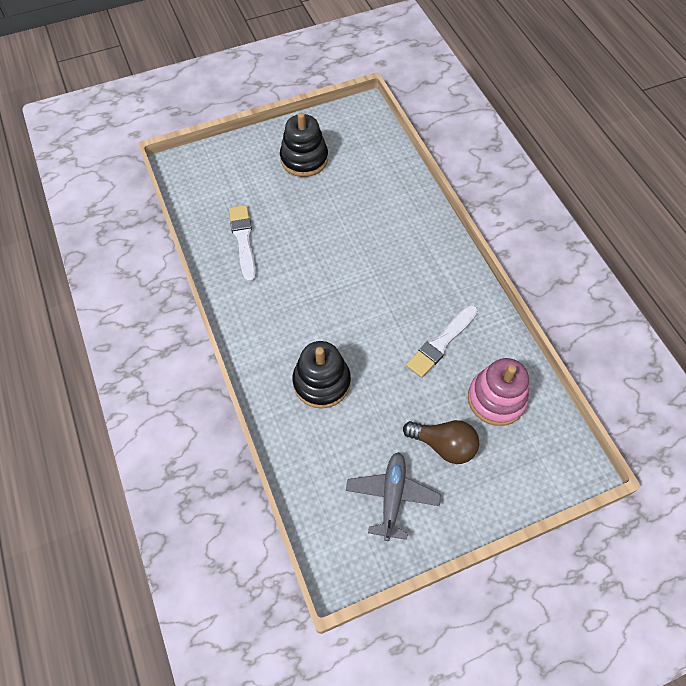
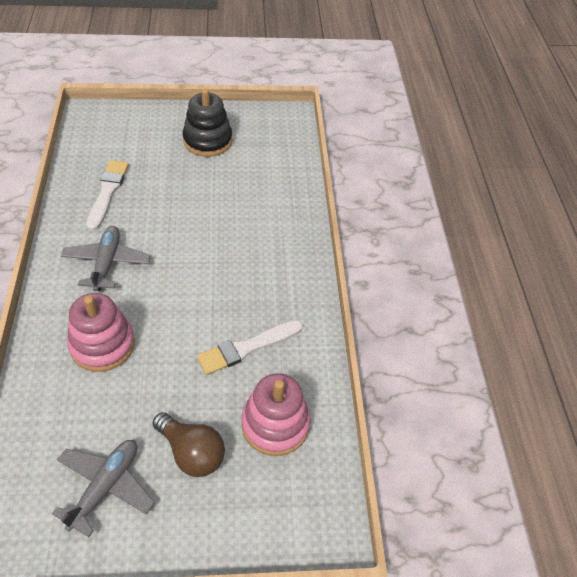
camera: 15 degrees right, 10 degrees down
black stacking toy [293,341,351,409] -> pink stacking toy [67,293,135,372]
none -> grey plane [61,226,151,291]

